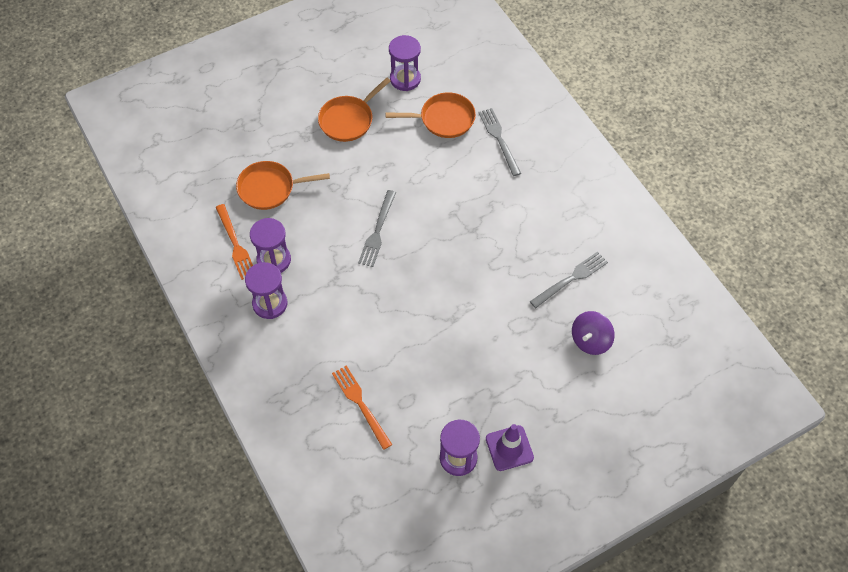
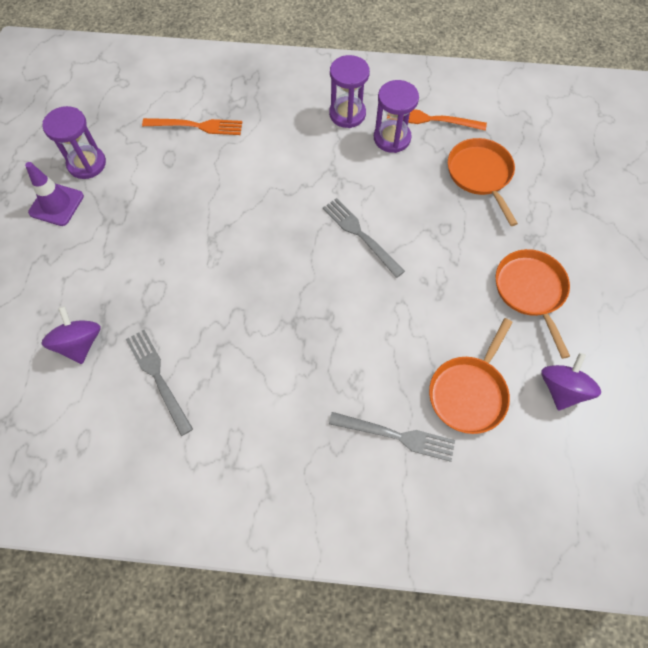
camera: 125 degrees right, 5 degrees up
orange pan [236,161,330,210] -> orange pan turned 45 degrees counterclockwise [448,138,518,226]
purple hourglass [389,35,421,91] -> purple spinning top [541,353,601,410]
grey fork [530,252,608,308] -> grey fork turned 150 degrees clockwise [126,330,193,436]

